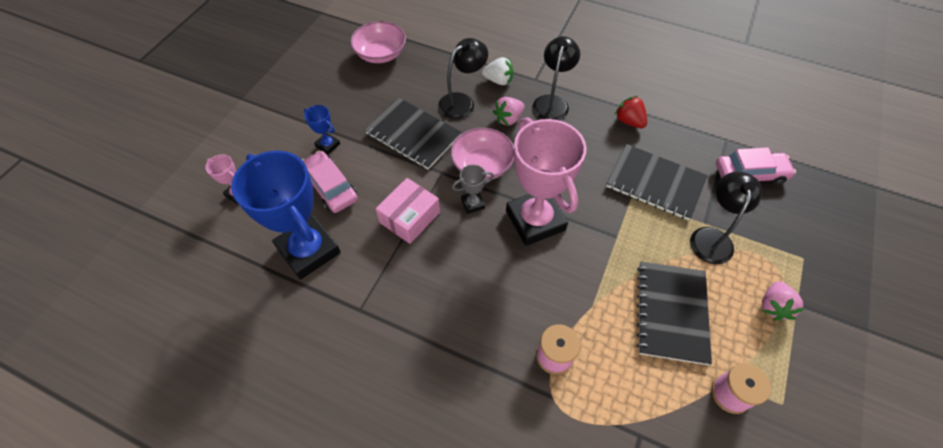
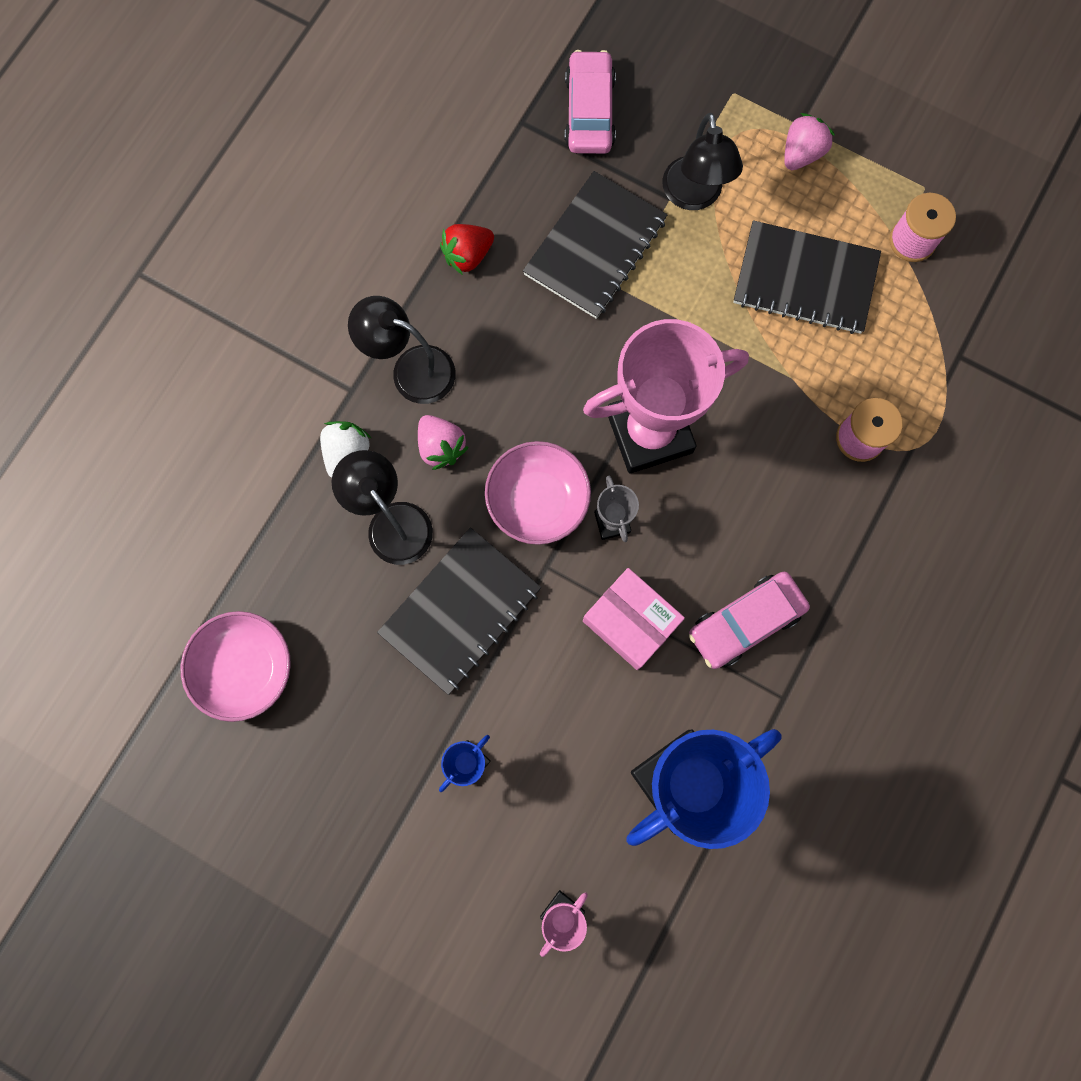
camera: 85 degrees left, 20 degrees up
pink car [302,151,358,213] -> pink car moved to [689,571,810,669]
black lamp [690,171,762,264] -> black lamp turned 120 degrees counterclockwise [662,113,743,210]
pink strawberry [762,281,805,321] -> pink strawberry turned 75 degrees counterclockwise [784,113,835,170]

